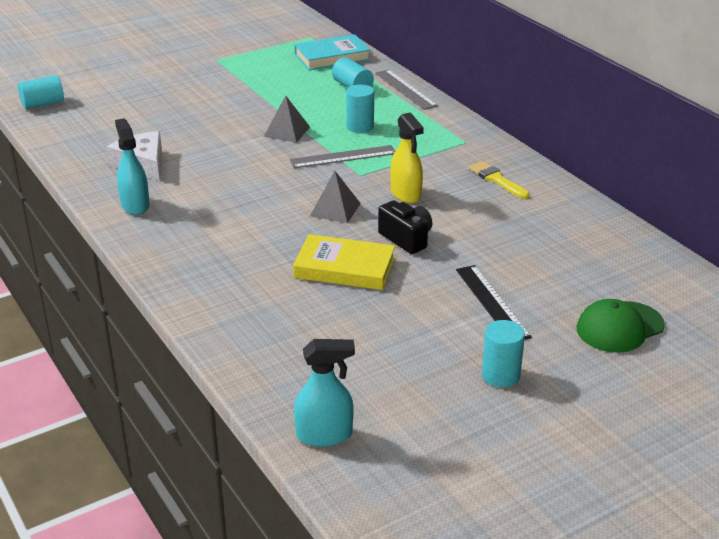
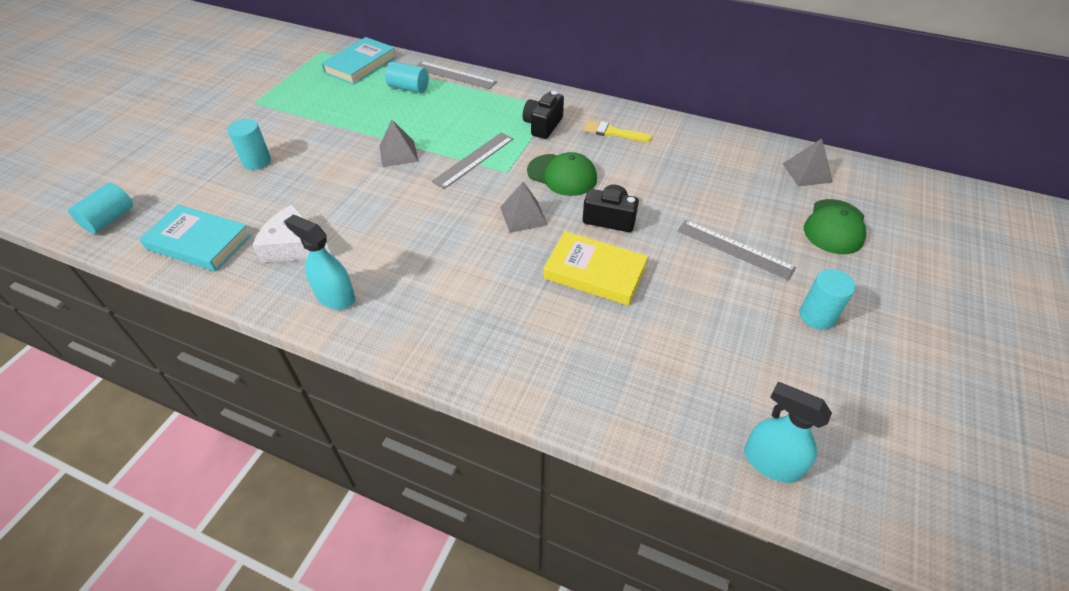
camera: 35 degrees left, 15 degrees up
yellow book [293,234,395,290] -> yellow book turned 45 degrees clockwise [543,231,648,306]
turquoise spray bottle [294,339,355,447] -> turquoise spray bottle turned 105 degrees counterclockwise [744,382,832,483]
turquoise cylinder [346,85,374,133] -> turquoise cylinder moved to [227,119,271,170]
yellow spray bottle [390,112,424,203] -> green cap [527,152,597,196]
black ruler [456,265,532,340] -> grey ruler [677,220,796,280]
none -> turquoise book [139,205,251,272]
none -> black camera [523,91,564,139]
none -> grey pyramid [783,138,833,186]

